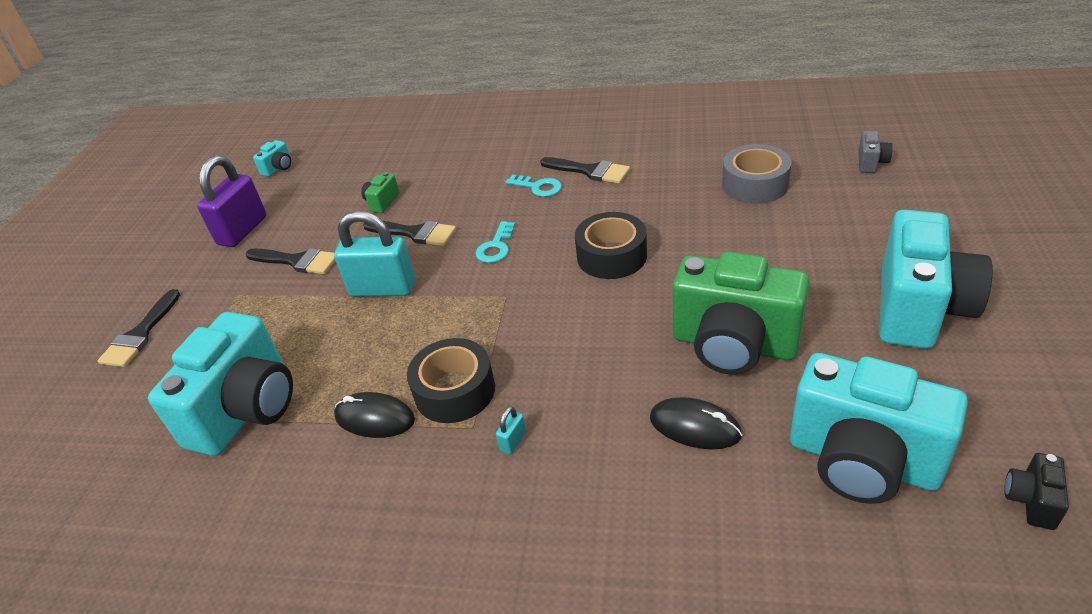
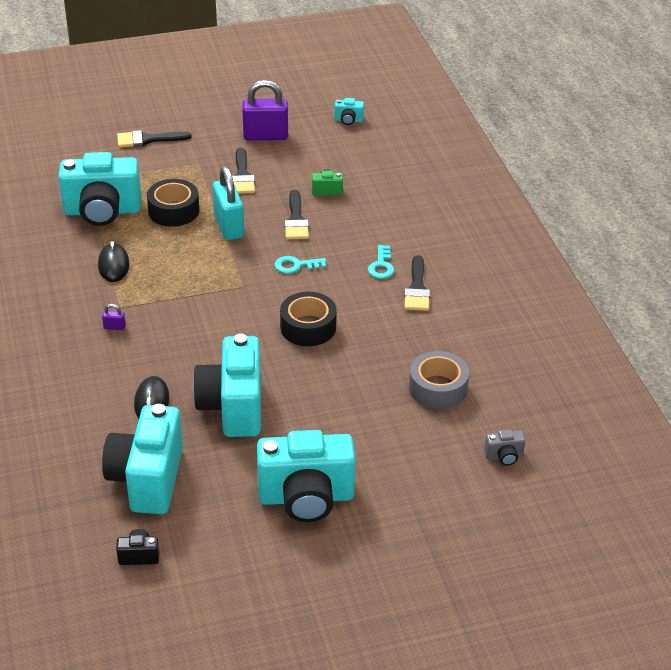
camera: 60 degrees right, 0 degrees up
black tape [407,338,495,423] -> black tape moved to [147,179,199,227]
turquoise padlock [496,406,526,454] -> purple padlock [102,304,126,330]
green camera [673,252,810,375] -> turquoise camera [193,334,261,437]

